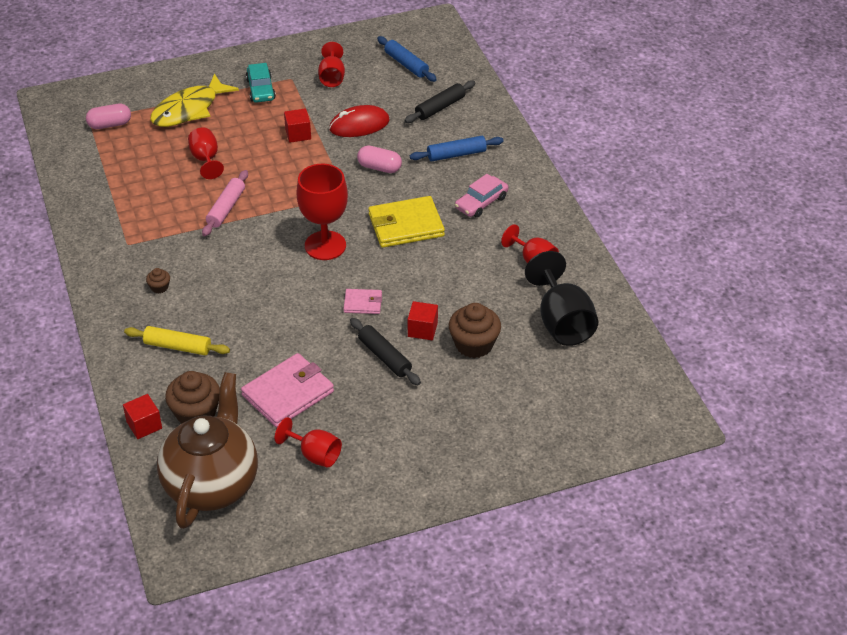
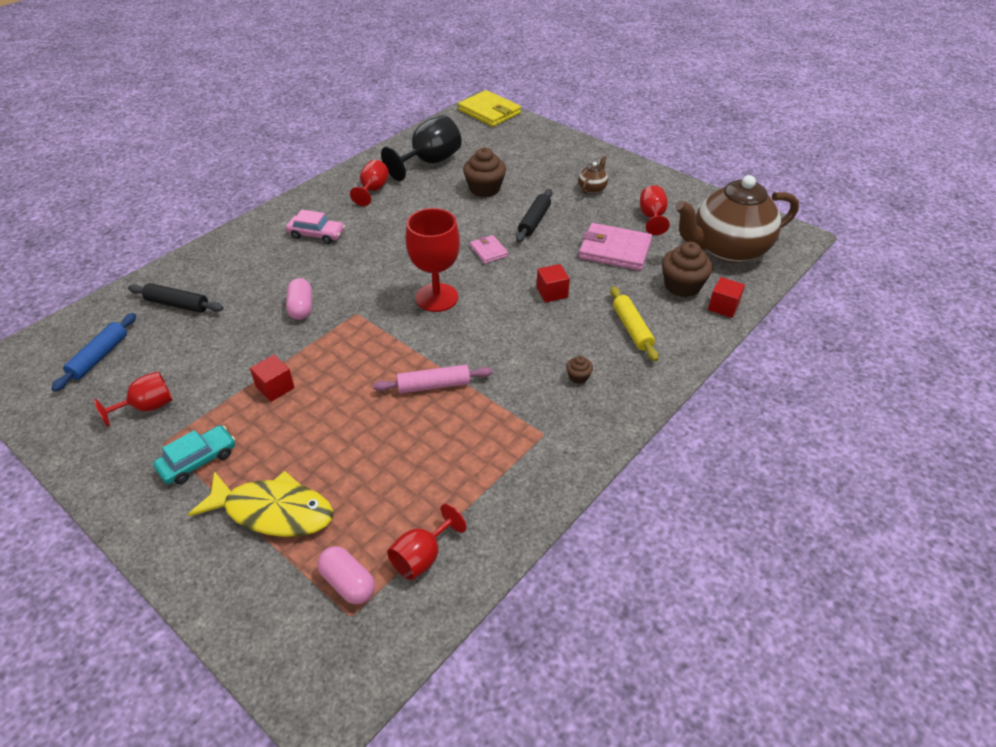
camera: 120 degrees left, 0 degrees up
red goblet [188,127,224,179] -> red goblet moved to [387,504,467,580]
red mouse [329,105,390,137] -> none
yellow wallet [368,196,445,248] -> yellow wallet moved to [458,90,521,127]
red cube [408,301,438,340] -> red cube moved to [537,264,570,303]
blue rolling pin [410,136,504,161] -> none
none -> brown teapot [578,156,608,194]

